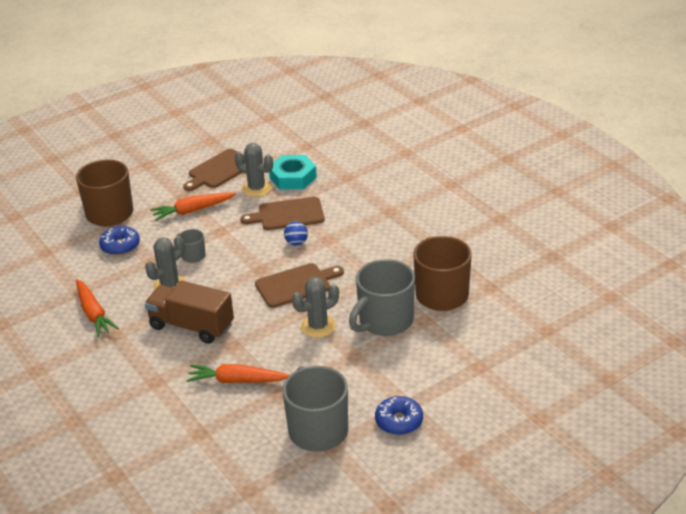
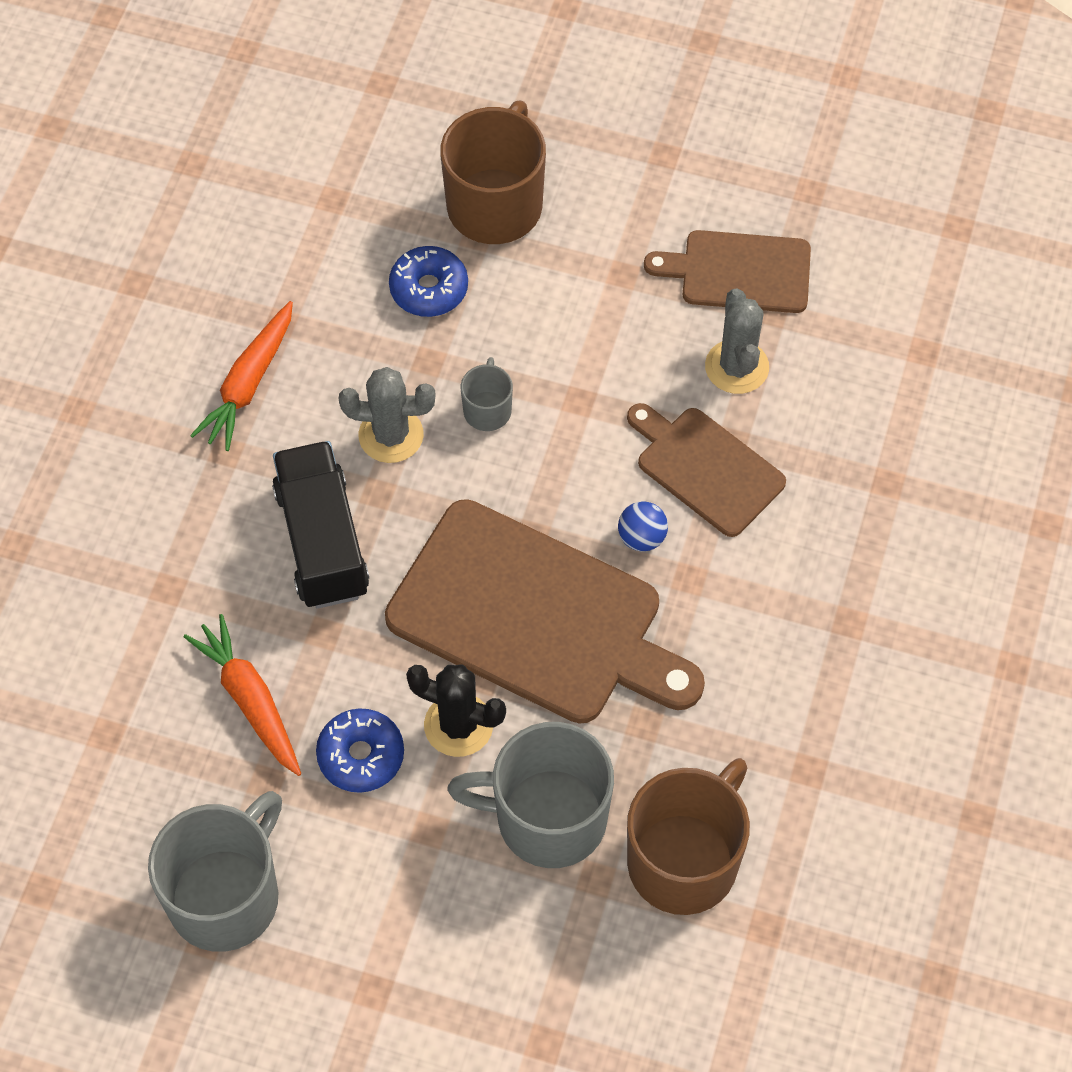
camera: 50 degrees right, 25 degrees up
brown truck [145,281,234,344] -> black truck [272,441,369,609]
orange carrot [150,192,236,221] -> none
brown cutting board [255,263,344,308] -> brown cutting board [385,499,705,724], size x1.79
turquoise nut [269,155,317,190] -> none
grey cactus [292,277,339,338] -> black cactus [406,664,506,757]
blue donut [375,396,423,435] -> blue donut moved to [316,708,404,793]

